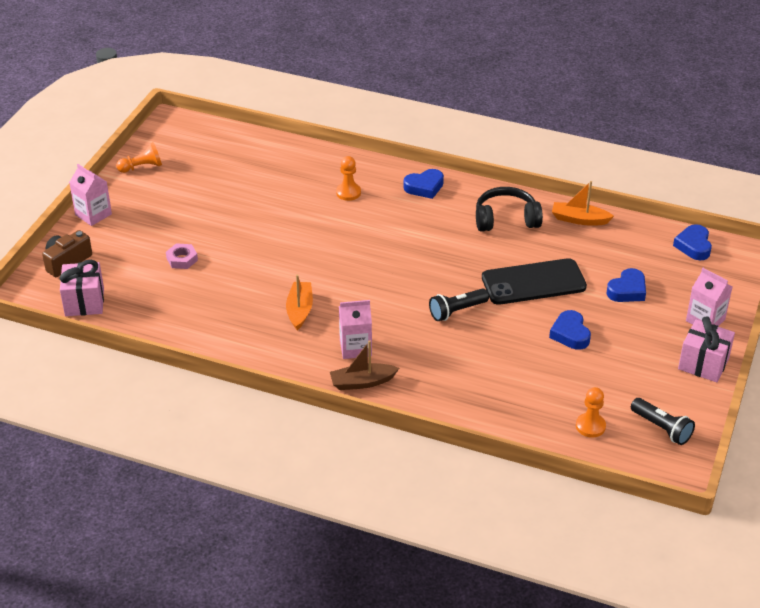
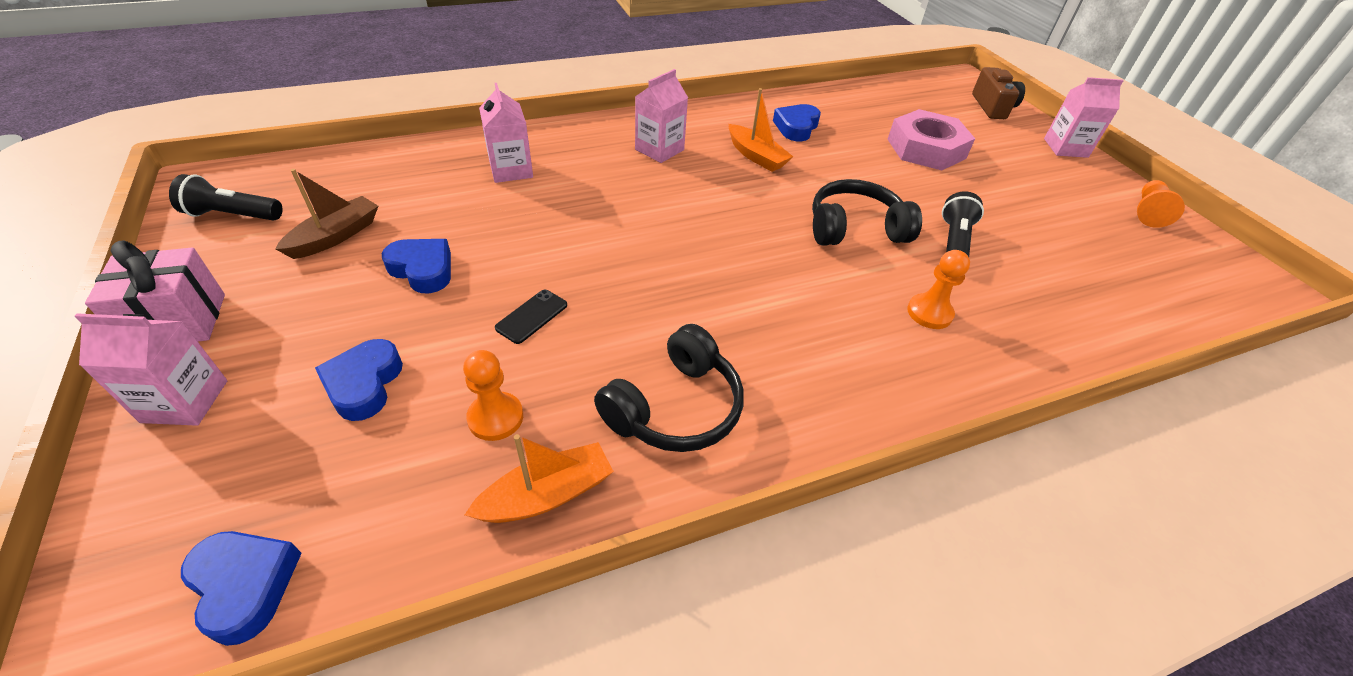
camera: 135 degrees right, 5 degrees up
pink gift [59,260,104,316] -> none
pink nut [166,243,198,269] -> pink nut [888,109,975,170], size x1.98
brown boat [330,340,399,390] -> brown boat moved to [275,169,378,259]
blue heart [404,169,444,199] -> blue heart moved to [773,104,821,141]
black flashlight [429,288,489,321] -> black flashlight moved to [942,191,984,257]
black phone [482,258,587,305] -> black phone [495,290,567,344], size x0.42
orange pawn [576,387,606,438] -> orange pawn moved to [463,350,523,441]
none -> pink carton [479,83,533,183]
none -> black headphones [812,179,922,246]

